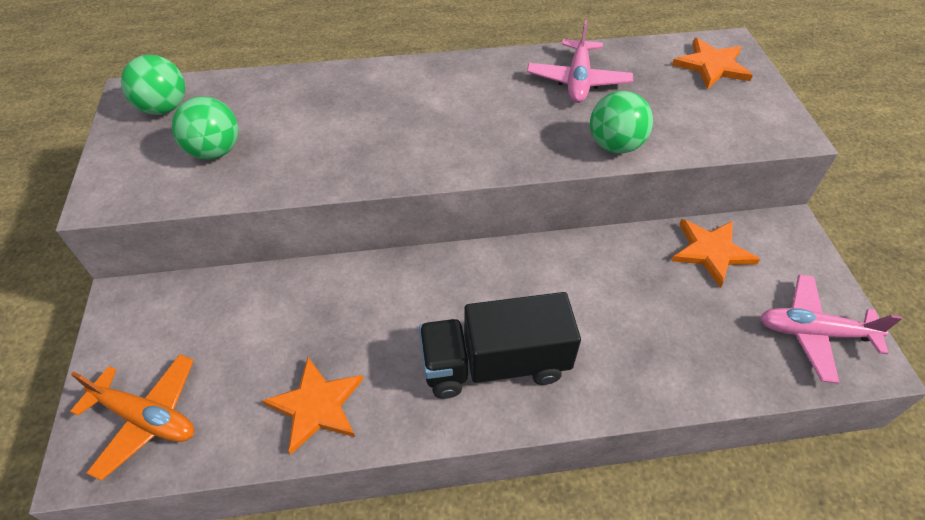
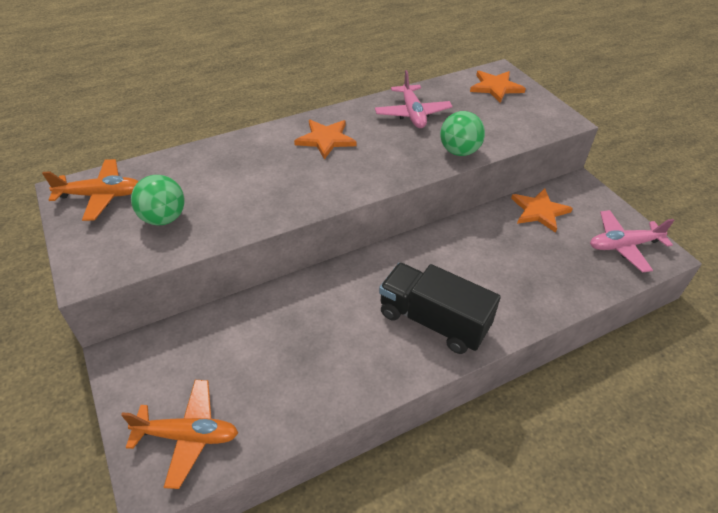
camera: 20 degrees left, 5 degrees down
green ball [121,55,185,115] -> orange plane [42,159,139,221]
orange star [262,357,363,454] -> orange star moved to [294,120,356,159]
black truck [419,292,581,399] -> black truck turned 60 degrees clockwise [379,263,501,354]

